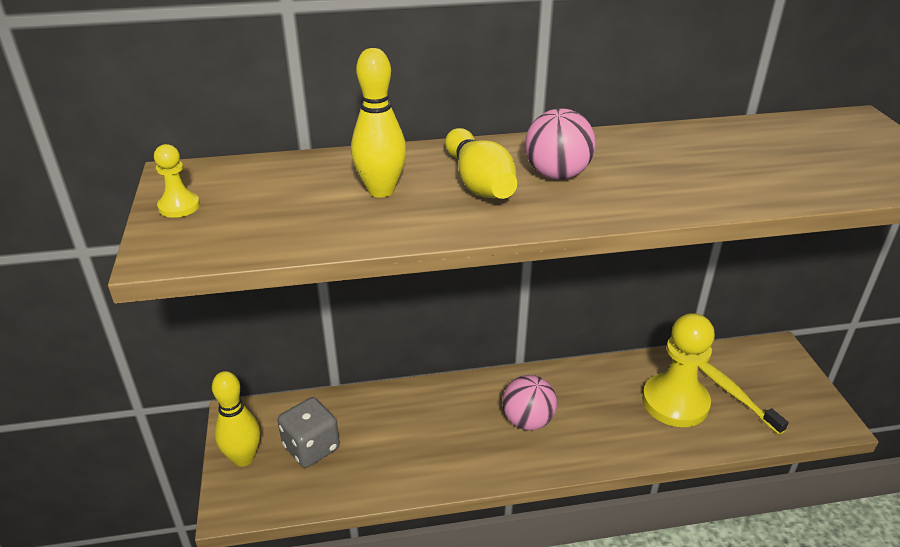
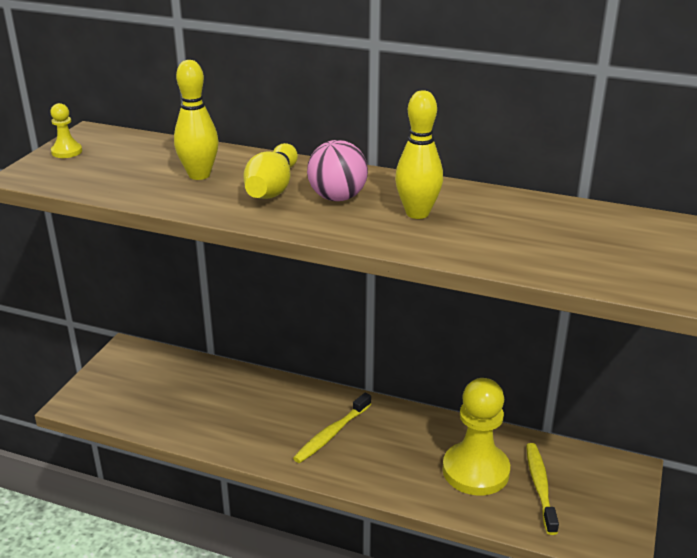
camera: 30 degrees right, 5 degrees down
yellow bowling pin [212,371,260,467] -> yellow bowling pin moved to [395,90,443,219]
grey dice [277,397,340,468] -> none
pink ball [502,375,557,430] -> yellow toothbrush [293,393,371,463]

